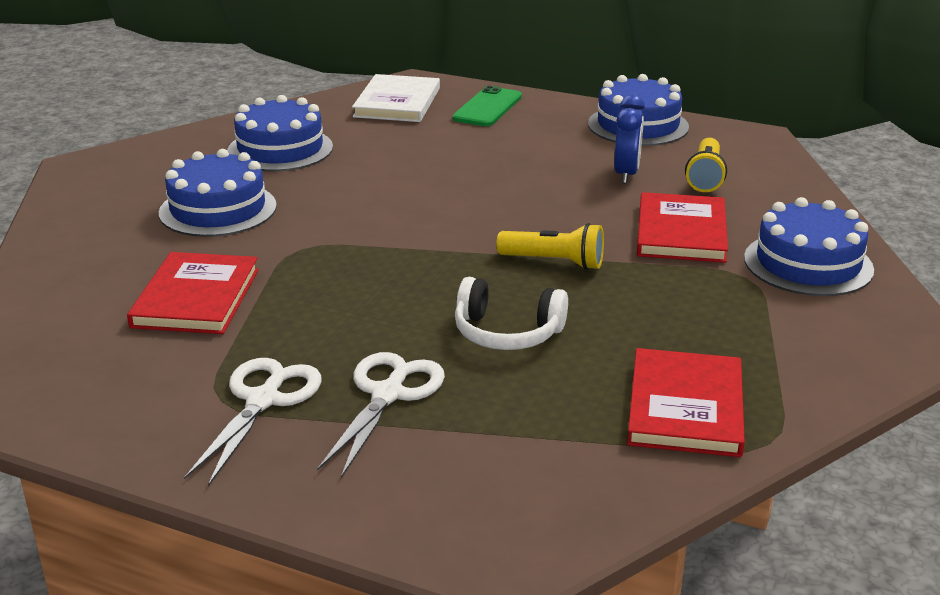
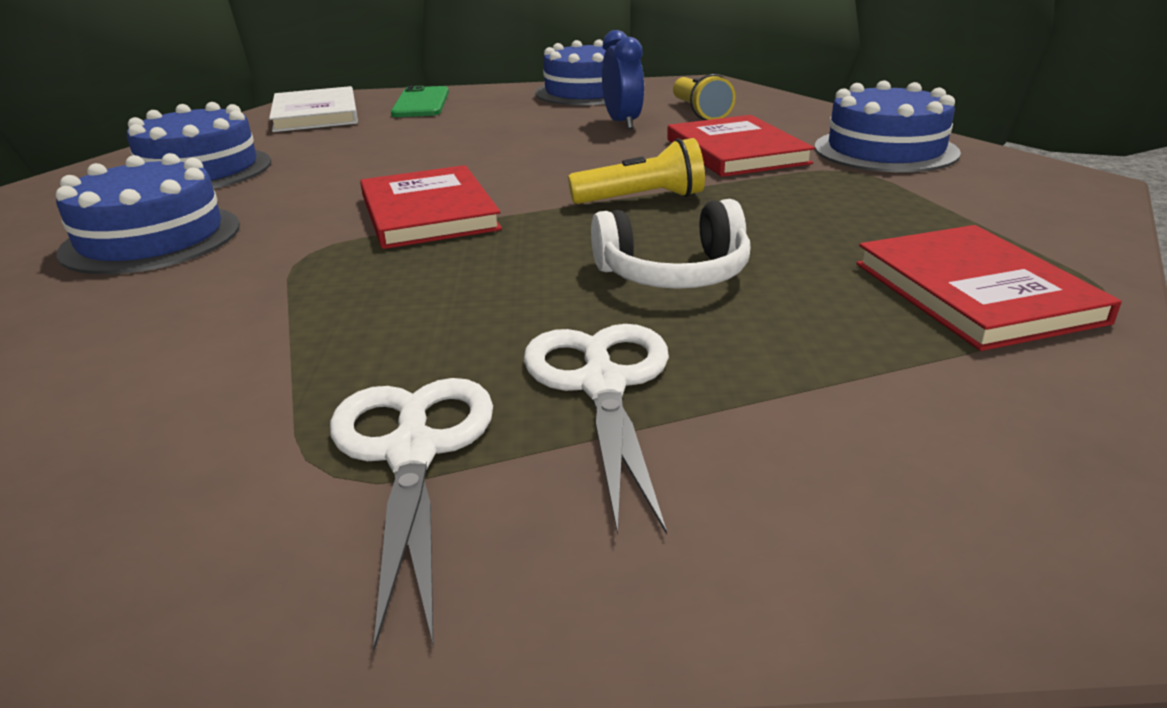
camera: 25 degrees left, 0 degrees up
red book [127,252,259,334] -> red book moved to [360,165,502,249]

